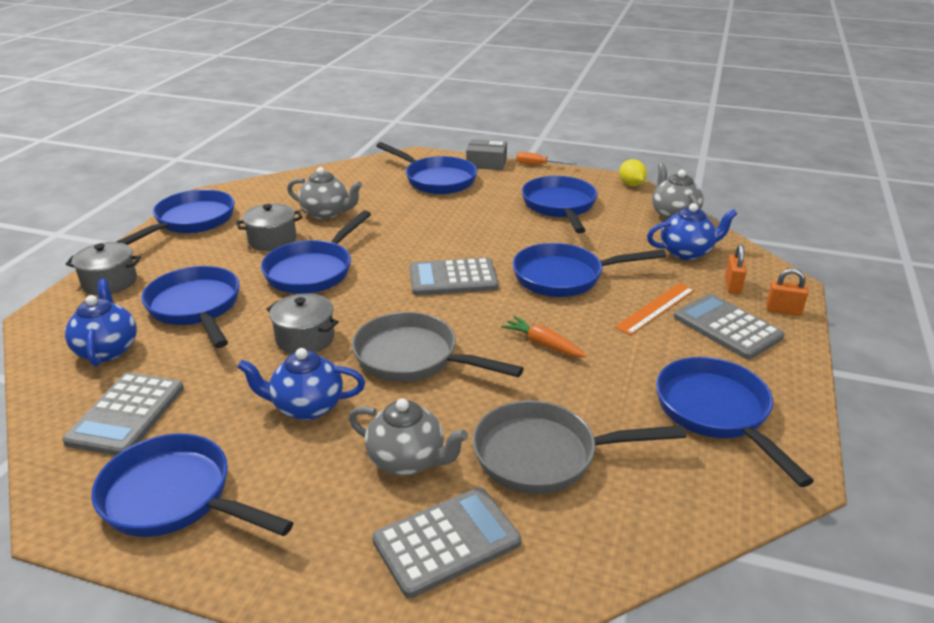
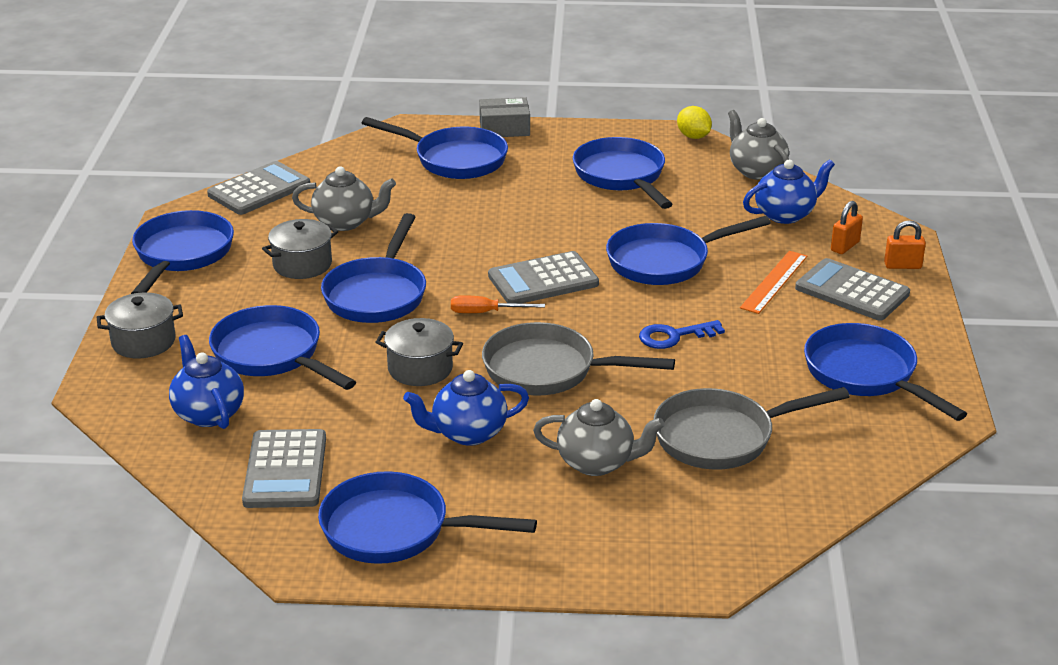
camera: 15 degrees left, 0 degrees up
grey calculator [372,487,521,598] -> grey calculator moved to [207,161,310,215]
orange carrot [501,316,587,358] -> blue key [639,320,725,349]
orange screwdriver [516,152,577,165] -> orange screwdriver moved to [451,295,545,313]
orange padlock [725,244,747,294] -> orange padlock turned 45 degrees clockwise [831,201,863,254]

